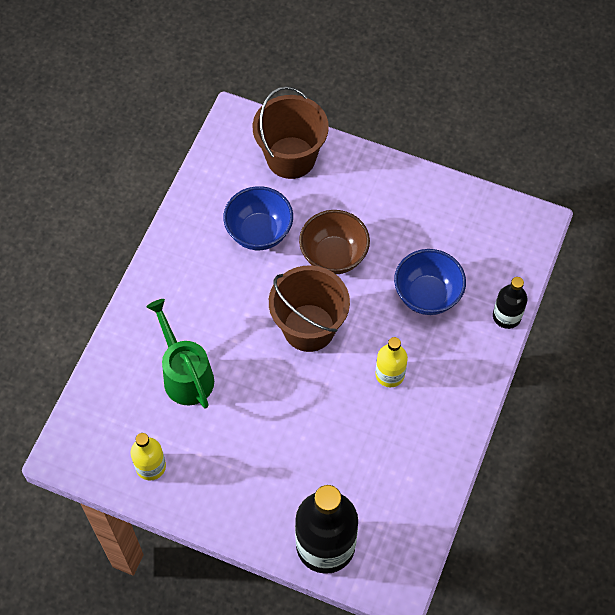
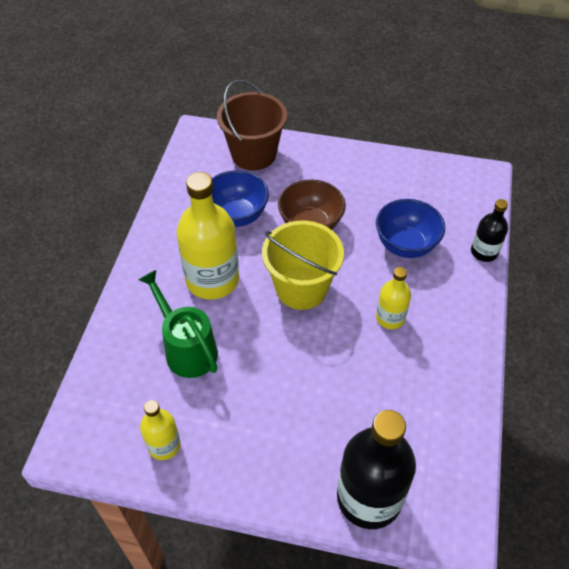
camera: 10 degrees left, 10 degrees down
brown bucket [269,265,350,352] -> yellow bucket [262,221,344,310]
none -> yellow bottle [177,172,239,300]

